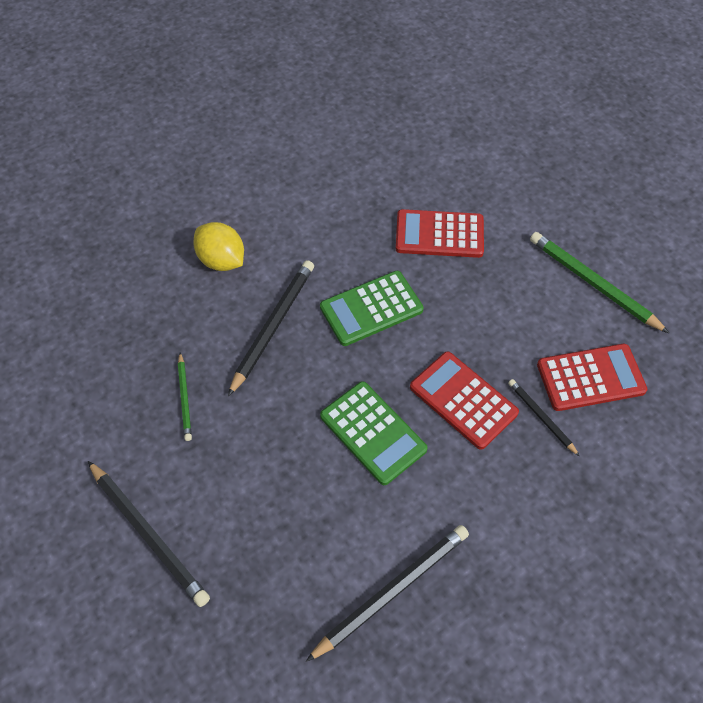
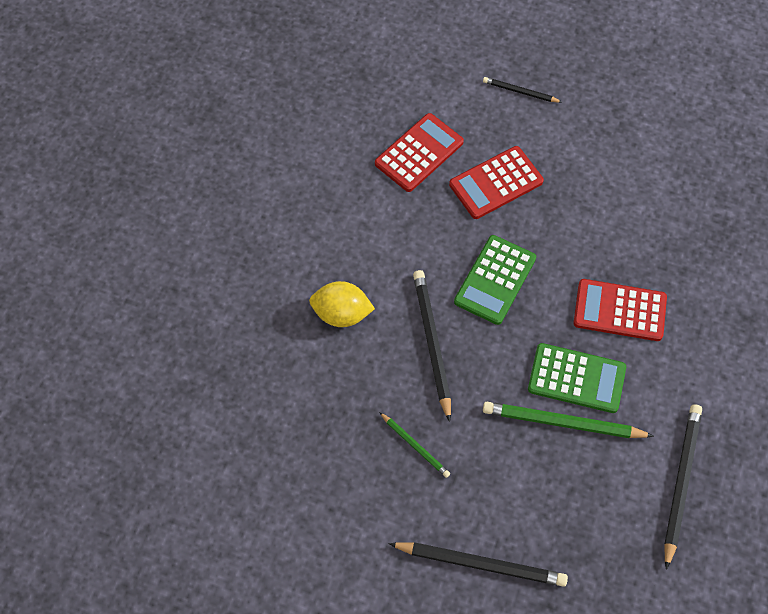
camera: 35 degrees left, 5 degrees up
black pencil [508,379,580,456] -> black pencil moved to [483,77,562,103]
green pencil [530,232,669,333] -> green pencil moved to [483,402,654,438]
red calculator [537,344,648,411] -> red calculator moved to [375,113,464,192]

